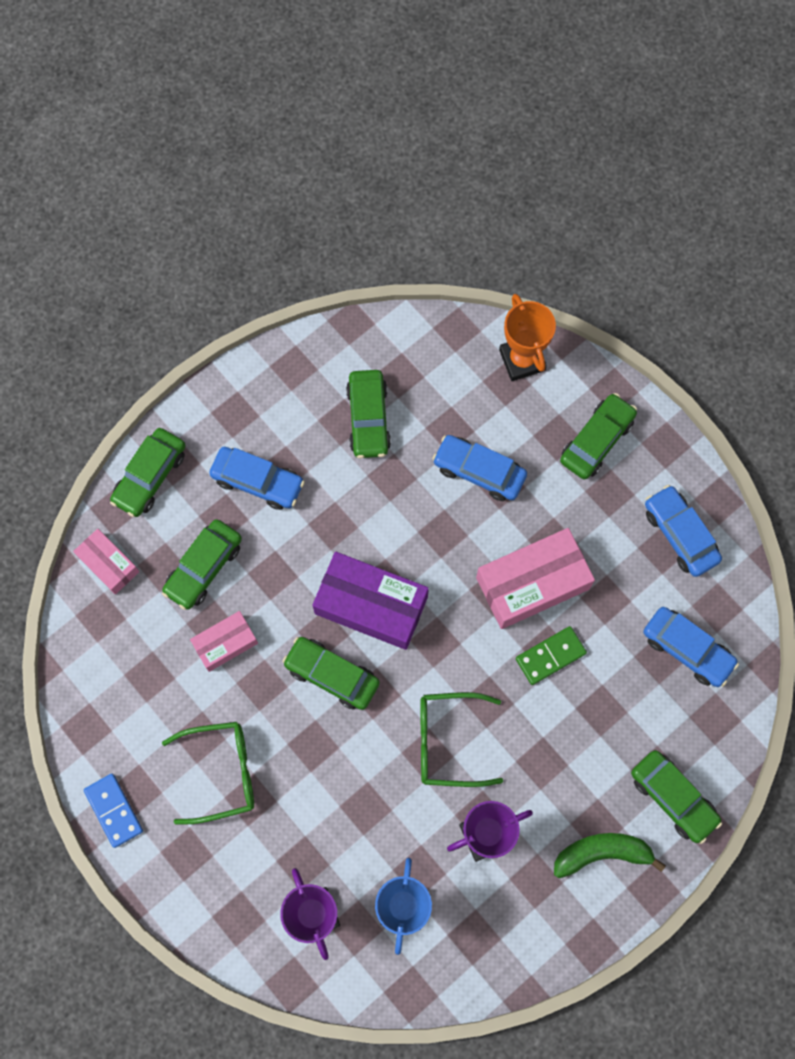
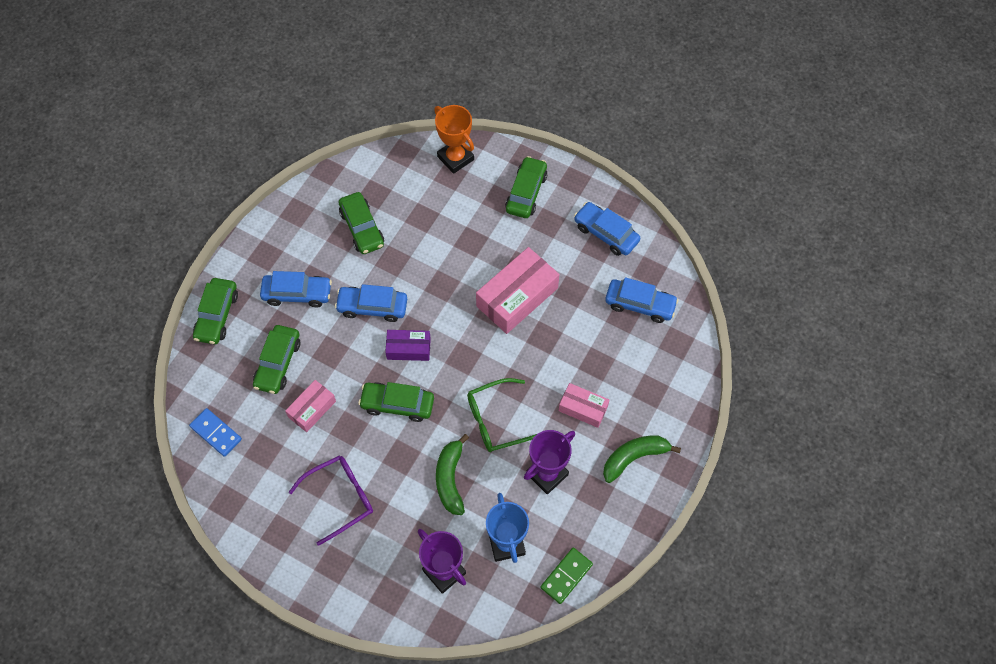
camera: 20 degrees left, 10 degrees down
pink box [73,529,140,595] -> pink box moved to [559,383,609,428]
blue domino [84,774,143,848] -> blue domino moved to [189,408,242,457]
green glasses [162,722,254,824] -> purple glasses [289,455,373,546]
purple box [312,552,429,650] -> purple box [385,330,431,361], size x0.57
blue car [432,435,527,501] -> blue car moved to [335,284,407,322]
green domino [516,626,587,685] -> green domino moved to [541,548,593,604]
green car [631,750,722,844] -> none
none -> green banana [436,434,469,515]

